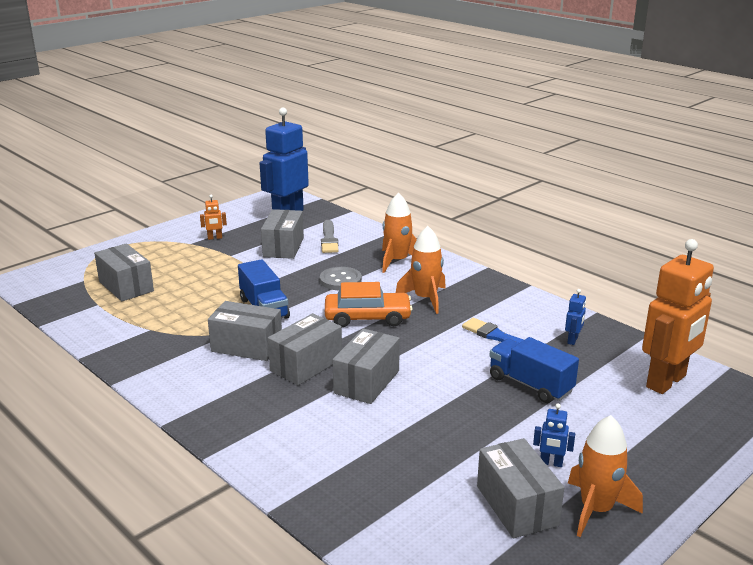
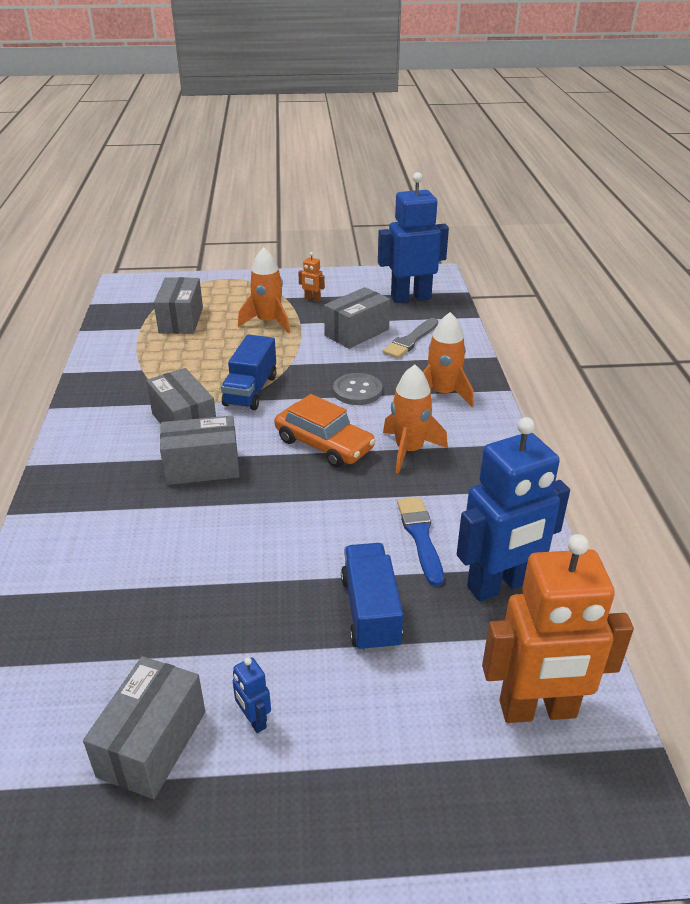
camera: 40 degrees right, 10 degrees up
grey box [333,328,400,404] -> none
blue robot [565,289,586,345] -> blue robot [457,417,570,602], size x2.49
orange rocket [568,415,643,537] -> orange rocket moved to [238,247,290,333]

